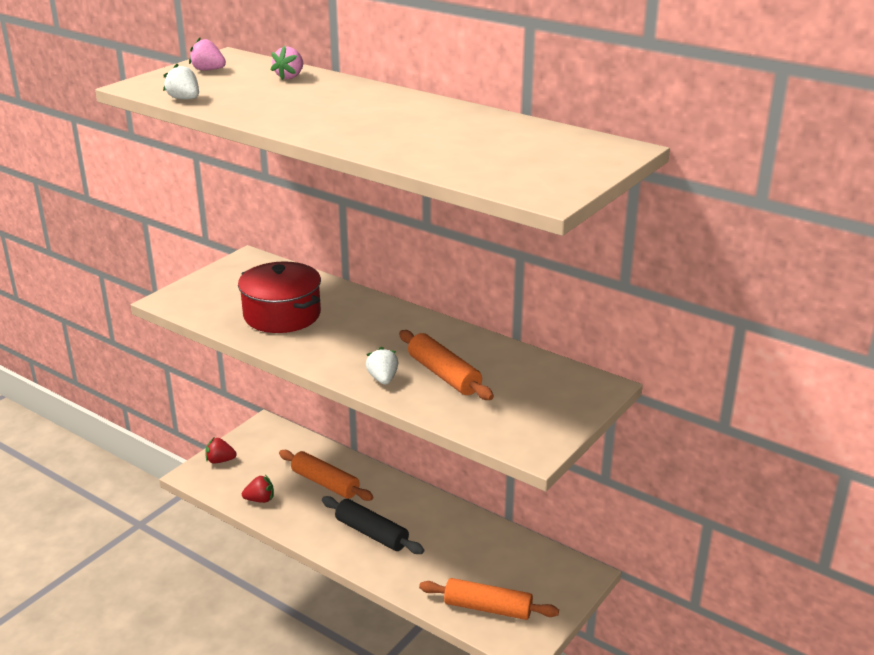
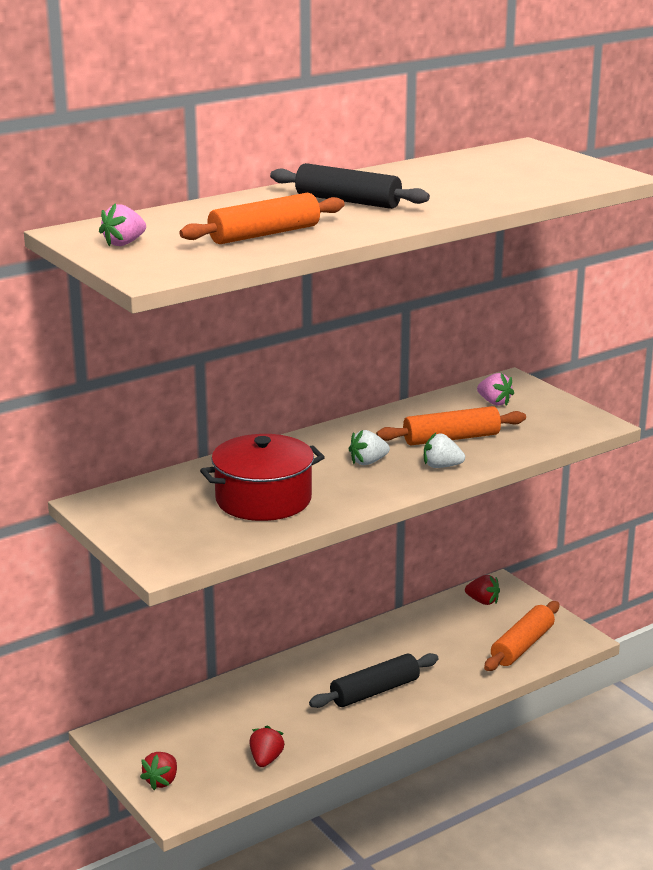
camera: 70 degrees left, 5 degrees down
white strawberry [163,64,199,100] -> white strawberry moved to [349,430,390,465]
pink strawberry [271,46,303,80] -> pink strawberry moved to [477,373,514,406]
orange rolling pin [279,450,374,501] -> orange rolling pin moved to [180,193,345,244]
none -> black rolling pin [270,163,430,209]
none -> red strawberry [465,575,500,605]

